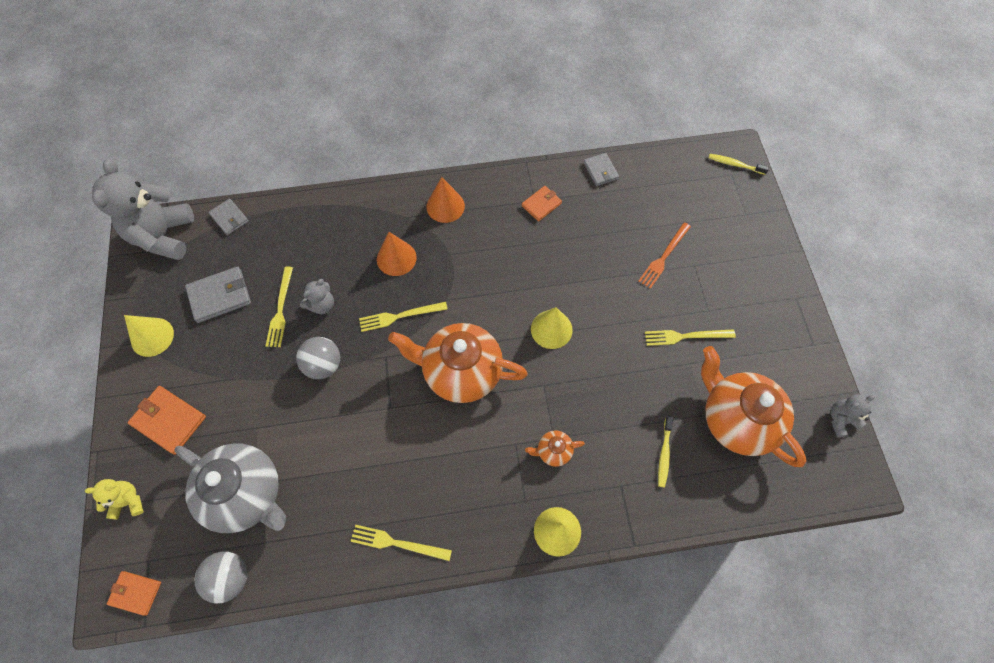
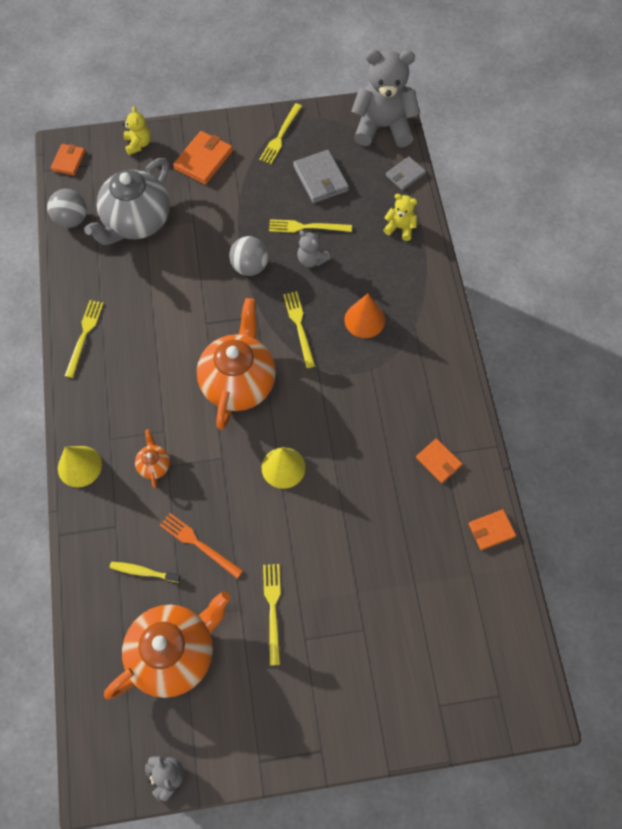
camera: 90 degrees right, 0 degrees up
yellow cone [124,315,174,357] -> yellow fork [259,103,302,164]
orange cone [426,177,465,223] -> none
grey wallet [584,153,619,186] -> orange wallet [469,509,516,550]
orange fork [639,222,691,289] -> orange fork moved to [160,513,243,578]
yellow toothbrush [709,154,769,175] -> none
none -> yellow teddy bear [383,194,417,241]

